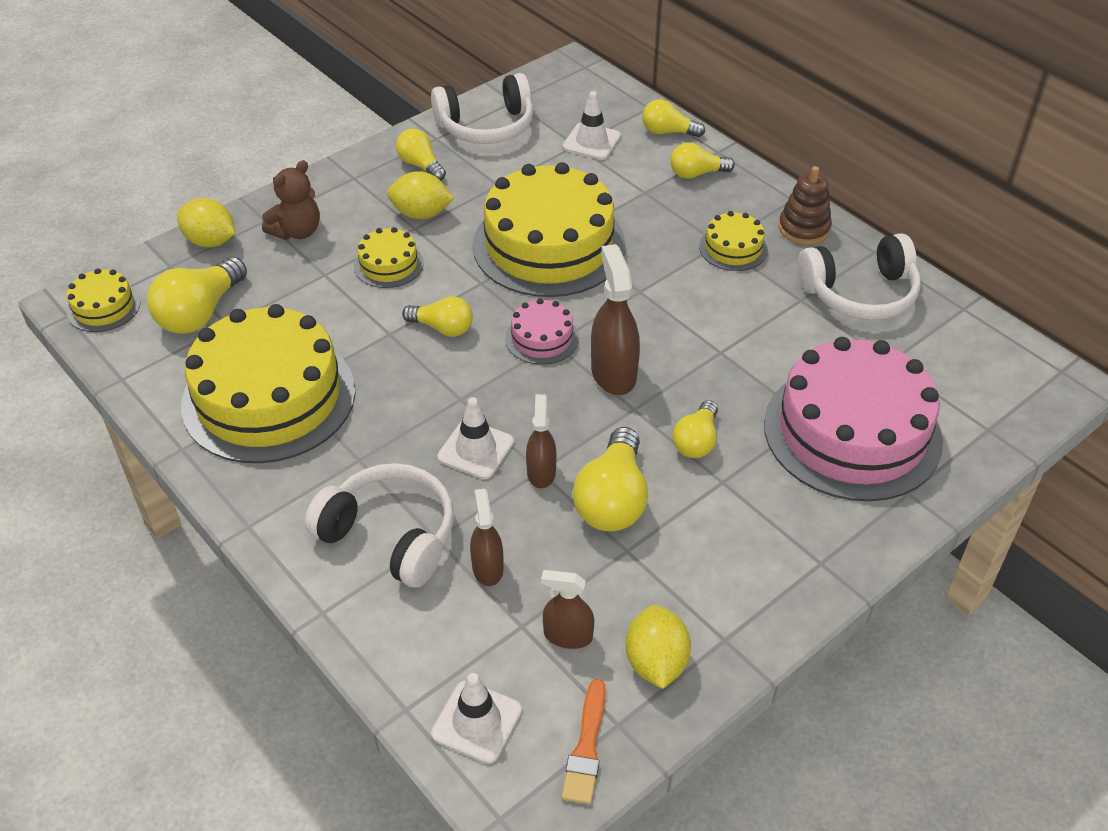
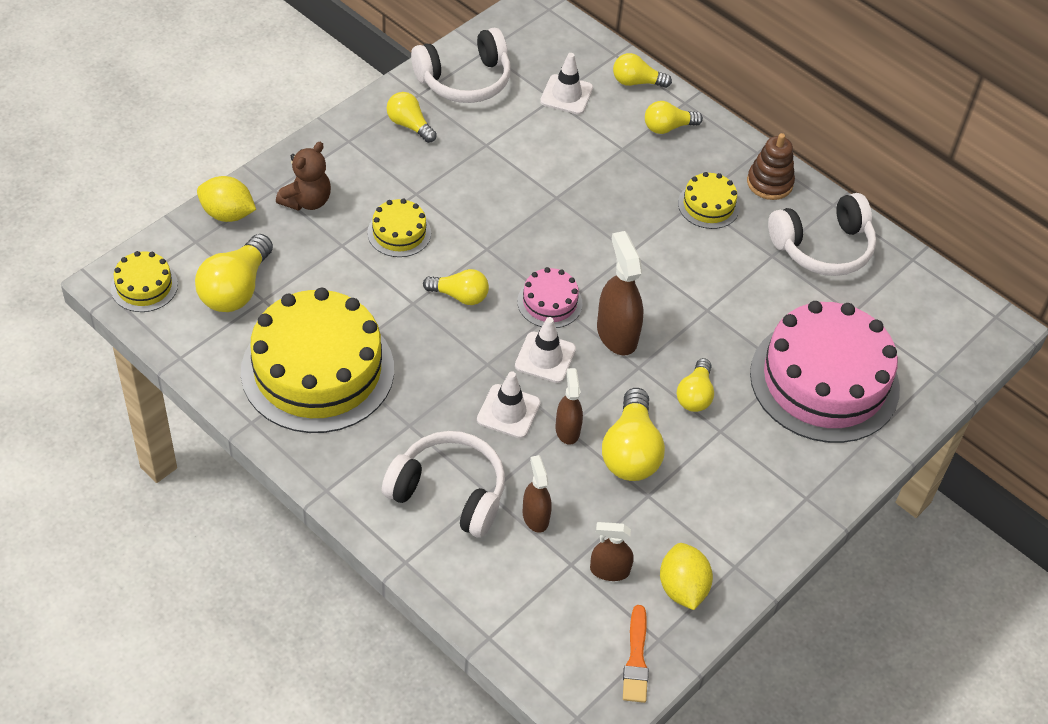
camera: 10 degrees left, 5 degrees up
yellow lemon [387,171,454,219] -> none
white traffic cone [431,673,522,764] -> white traffic cone moved to [515,317,576,383]
yellow cake [473,162,626,297] -> none

